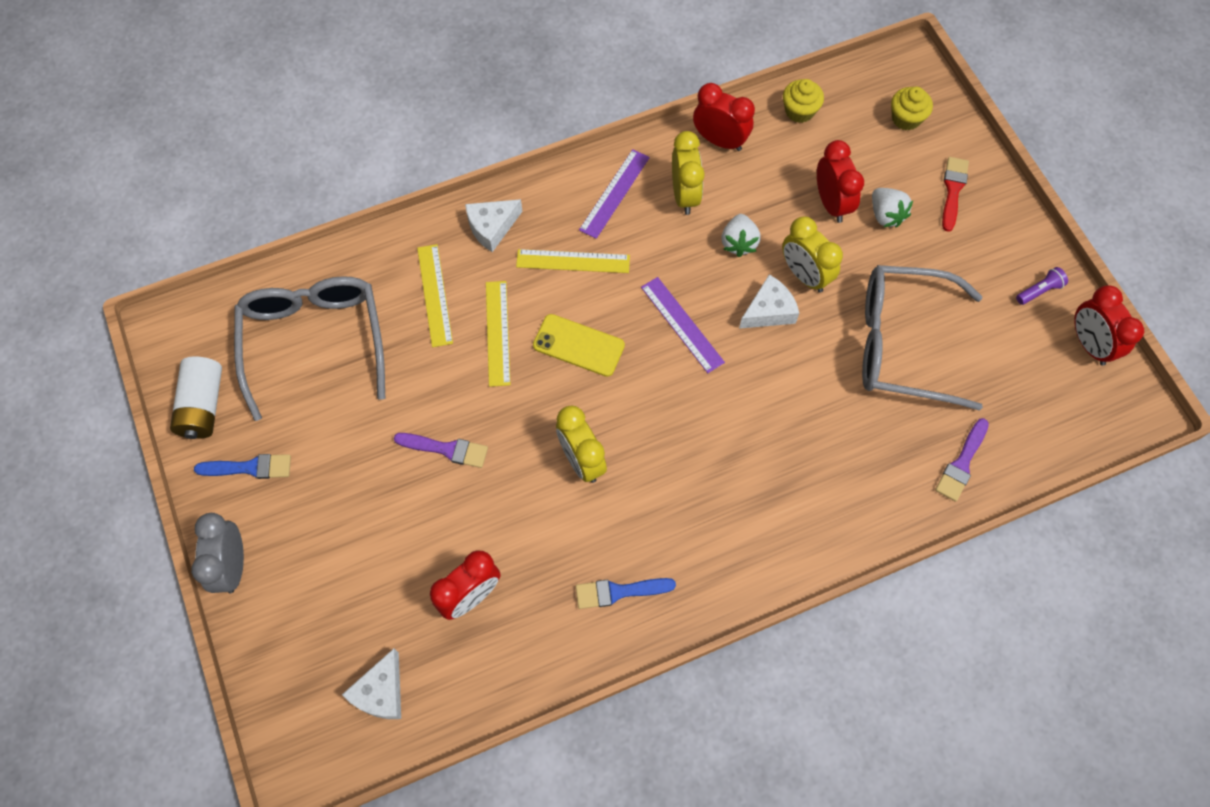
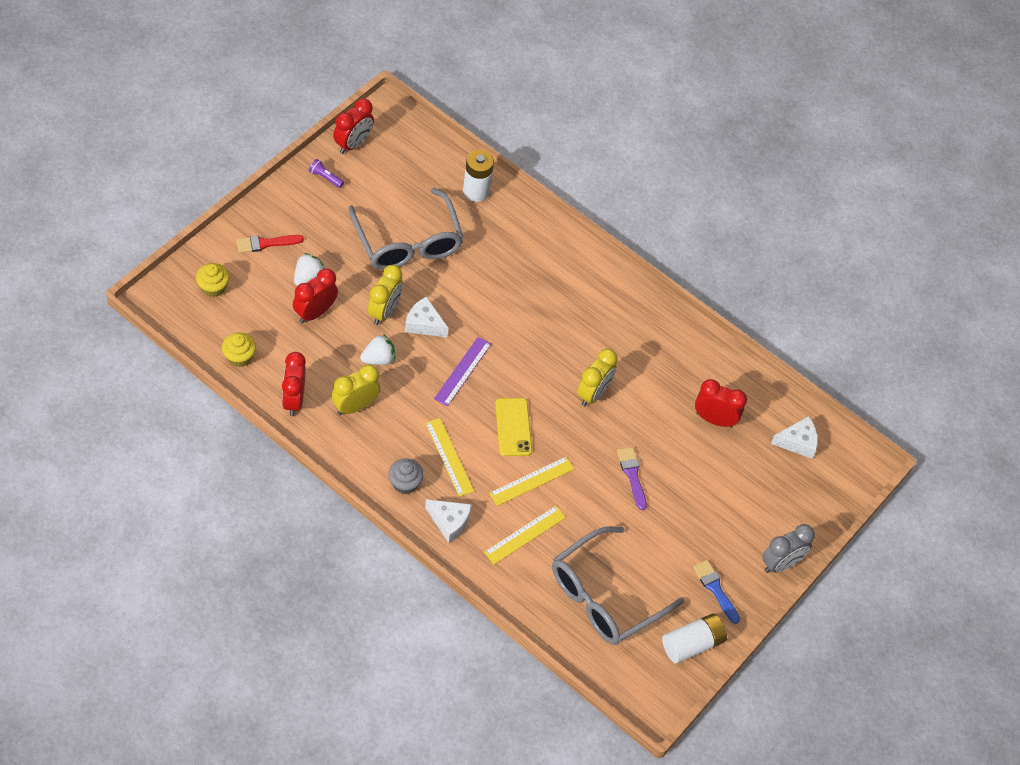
camera: 125 degrees left, 10 degrees down
blue brush [576,578,676,609] -> none
purple ruler [579,149,650,239] -> none
purple brush [935,418,989,502] -> white battery [463,150,494,202]
none -> grey cupcake [388,458,424,494]

